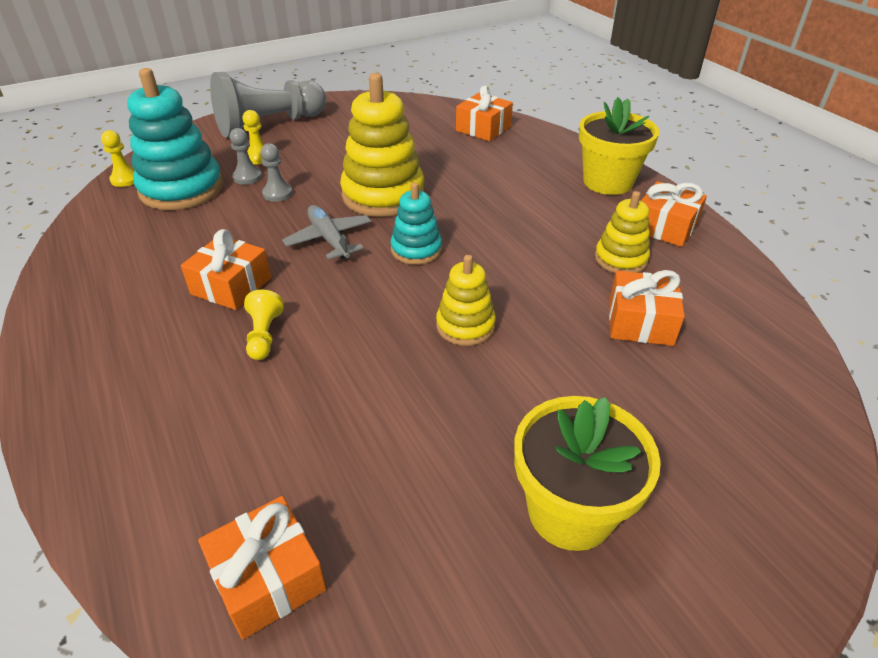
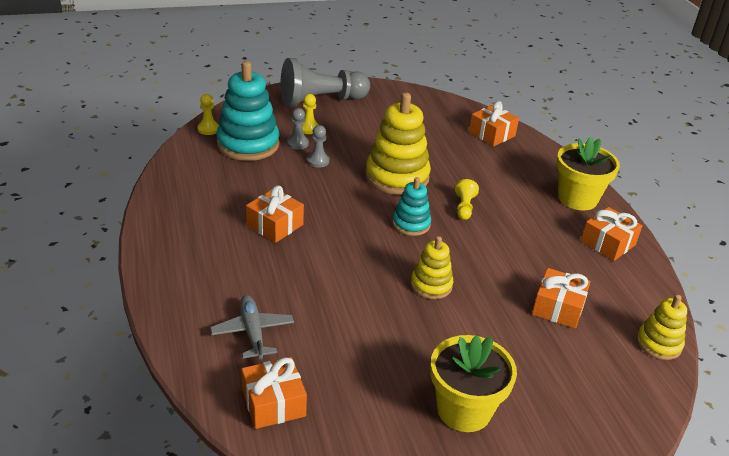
camera: 10 degrees right, 5 degrees down
yellow pawn [244,289,284,360] -> yellow pawn moved to [455,179,479,220]
grey plane [282,205,371,260] -> grey plane moved to [210,295,294,360]
yellow stacking toy [595,191,650,273] -> yellow stacking toy moved to [637,295,687,360]

